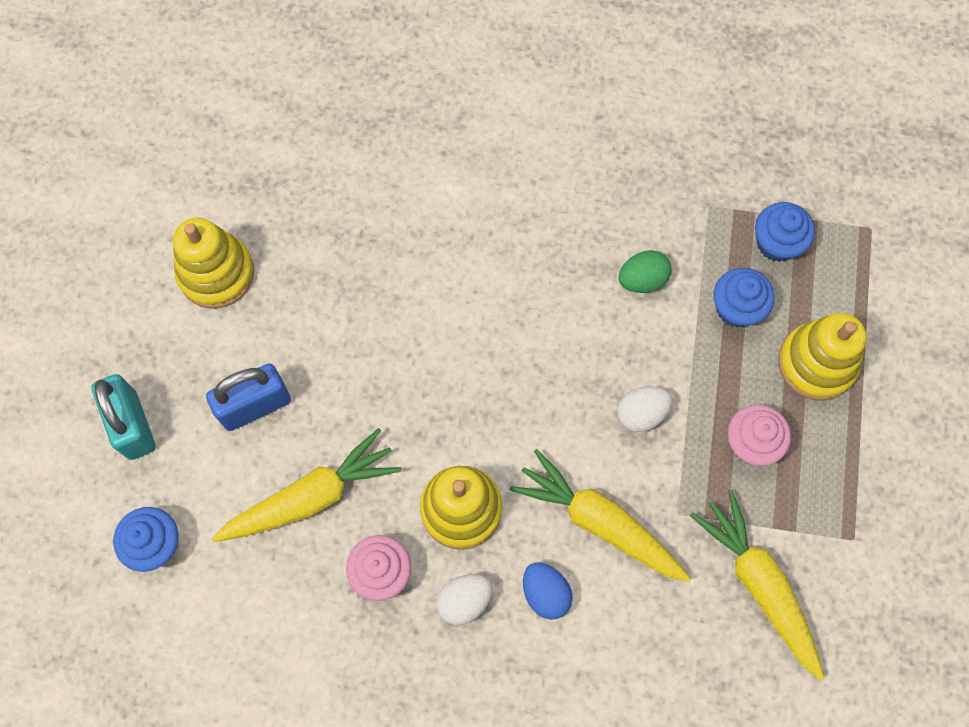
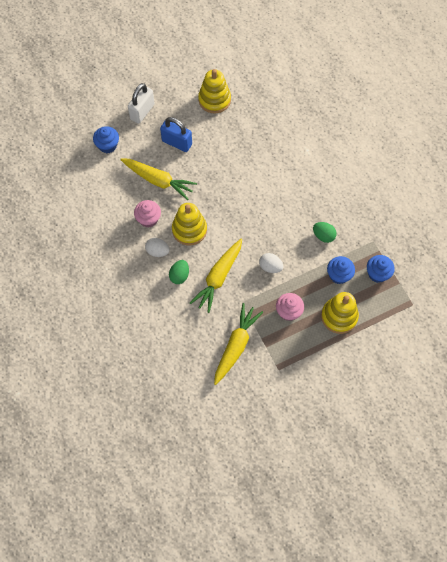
camera: 55 degrees right, 5 degrees down
turquoise padlock [91,374,156,460] -> white padlock [128,83,155,124]
yellow carrot [510,449,691,582] -> yellow carrot turned 150 degrees counterclockwise [190,239,242,313]
blue egg [523,563,573,620] -> green egg [169,260,189,284]

